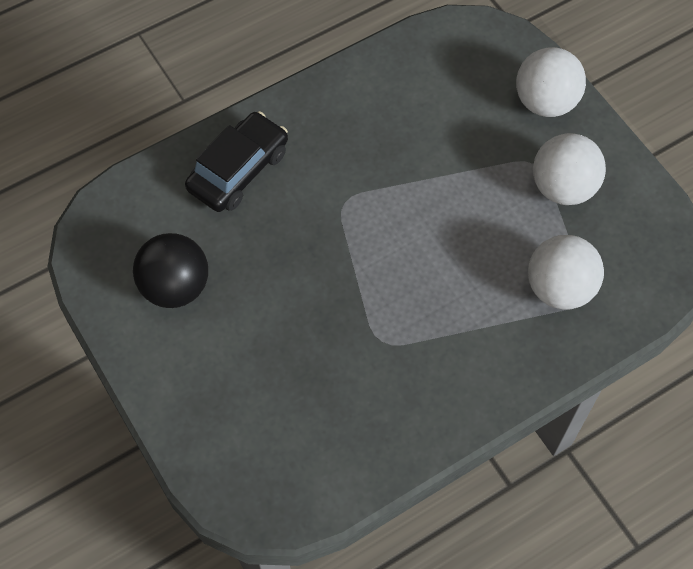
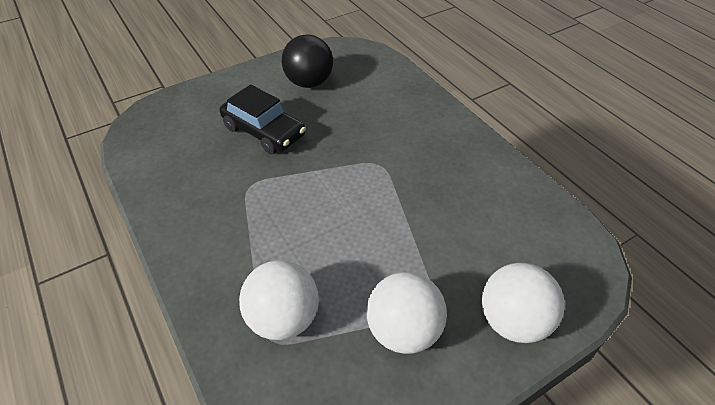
camera: 90 degrees right, 15 degrees down
black car [185,111,288,212] -> black car moved to [220,84,306,154]

